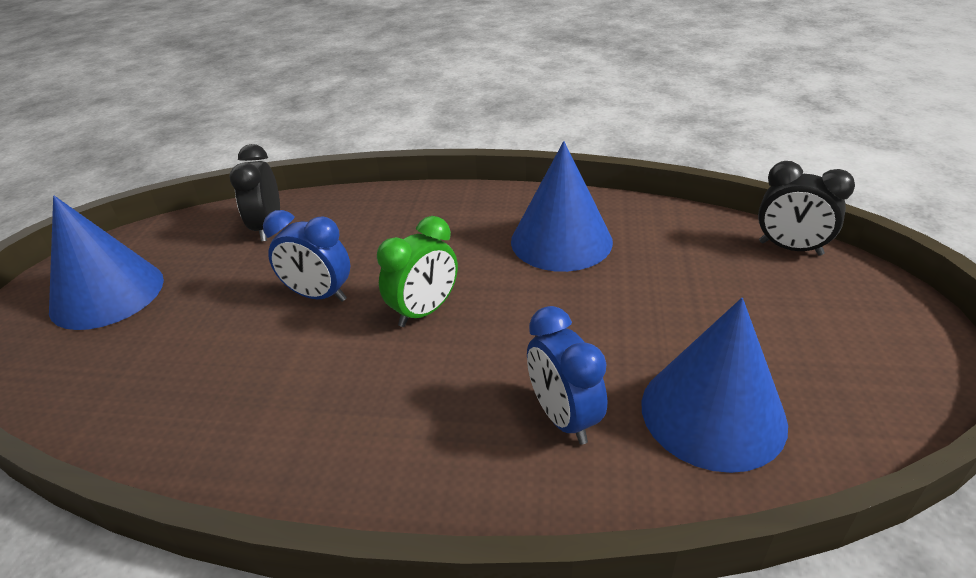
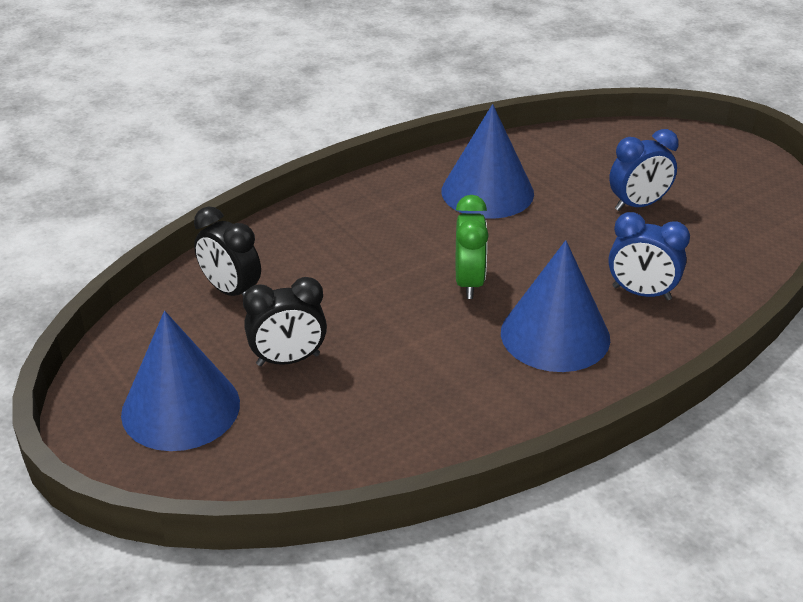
camera: 45 degrees left, 0 degrees up
blue clock [263,210,350,302] -> blue clock moved to [609,129,679,211]
blue cone [641,298,788,473] -> blue cone moved to [501,240,610,372]
black clock [758,161,855,256] -> black clock moved to [243,277,327,366]

